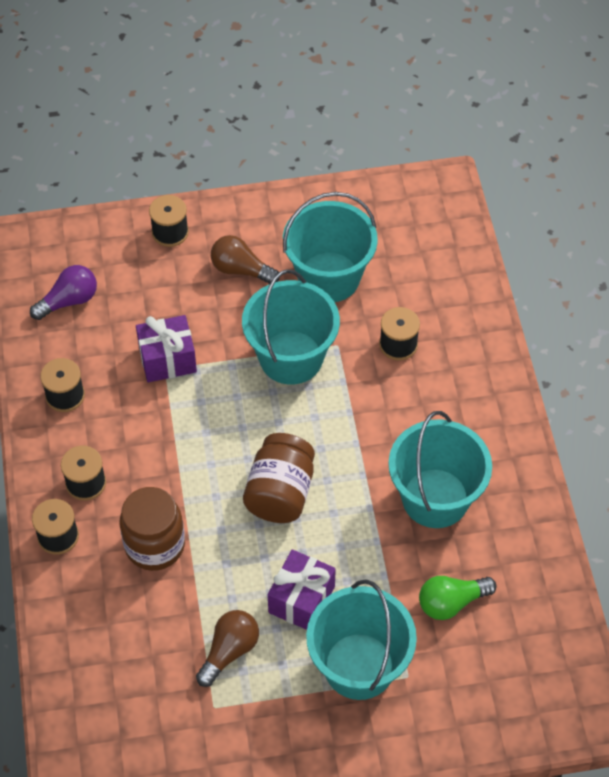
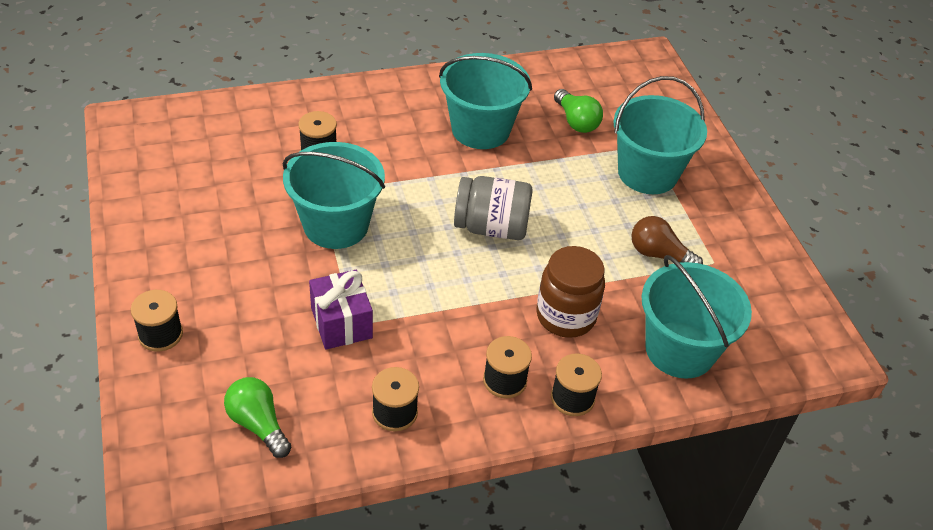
camera: 100 degrees left, 10 degrees down
purple light bulb [30,265,97,320] -> green light bulb [224,377,291,458]
brown light bulb [211,235,279,284] -> none
brown jar [243,433,315,523] -> grey jar [454,176,533,240]
purple gift [268,549,336,630] -> none
turquoise bucket [283,192,378,302] -> turquoise bucket moved to [641,255,752,379]

